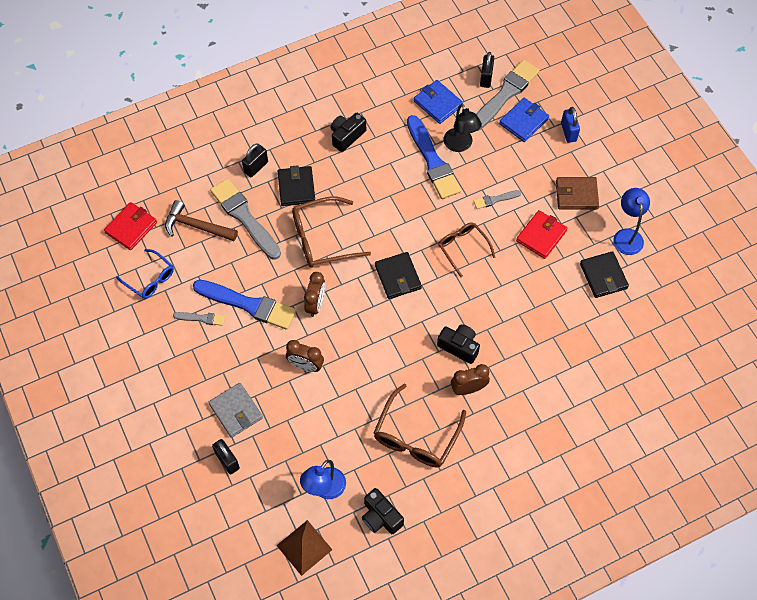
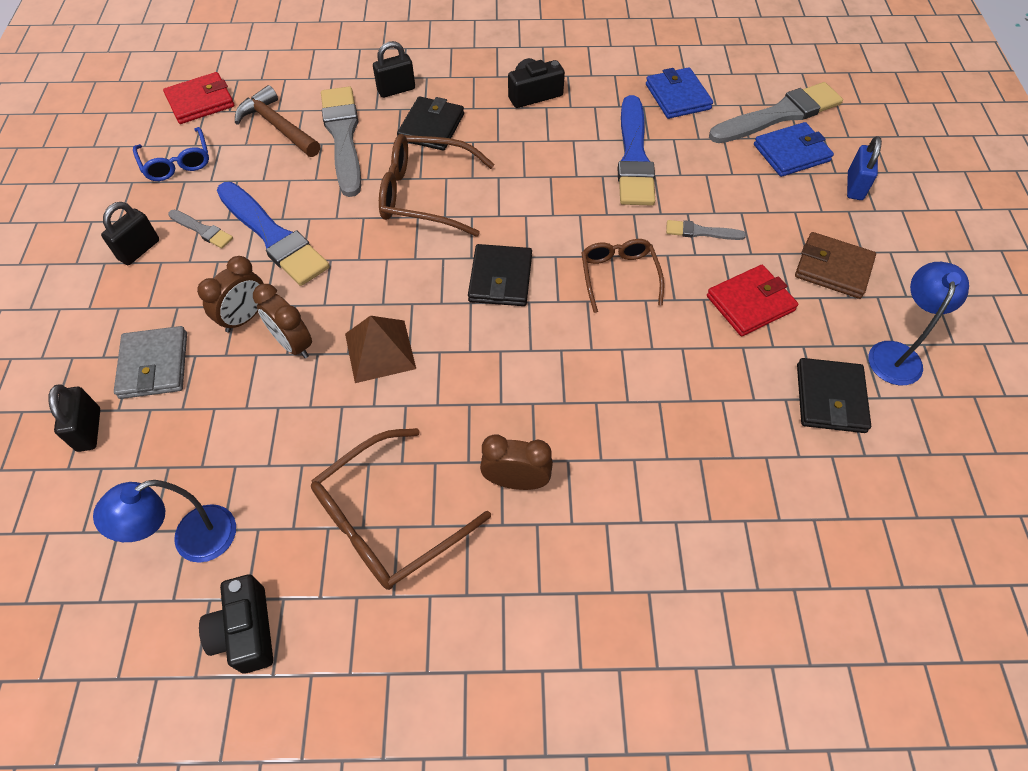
camera: 25 degrees right, 5 degrees down
brown pyramid [276,520,332,576] -> brown pyramid moved to [345,316,416,383]
brown clock [304,272,325,317] -> brown clock moved to [197,256,264,333]
black camera [437,324,480,364] -> none
black lamp [444,103,482,152] -> none
black padlock [480,52,494,88] -> black padlock moved to [101,202,159,265]

